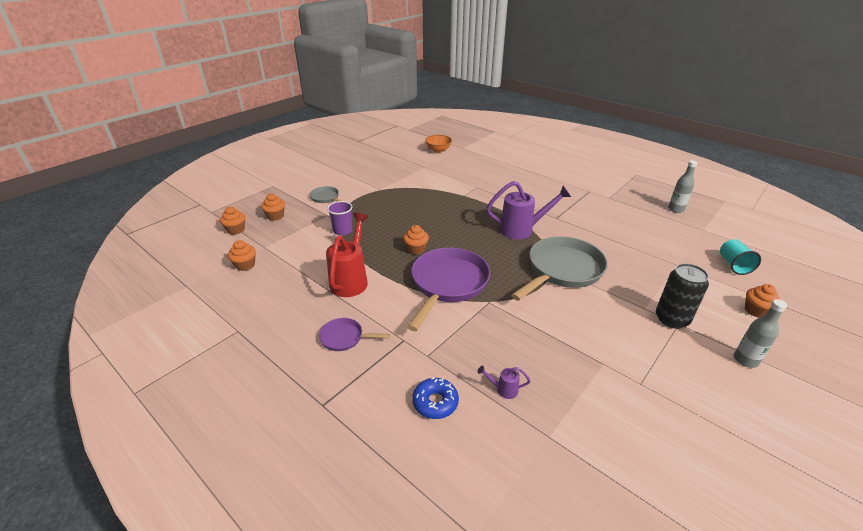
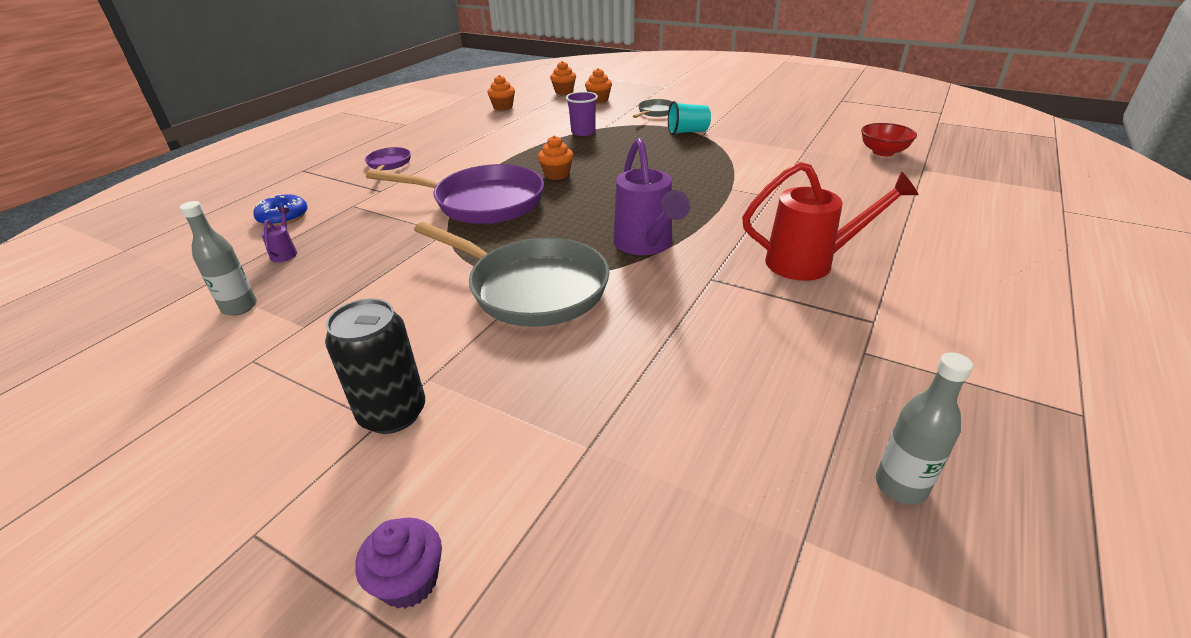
camera: 80 degrees right, 0 degrees up
red watering can [326,213,368,297] -> red watering can moved to [742,162,919,281]
orange bowl [425,135,452,153] -> red bowl [861,123,917,156]
turquoise cup [720,239,761,275] -> turquoise cup moved to [668,101,711,135]
grey bottle [734,299,787,368] -> grey bottle moved to [180,201,257,316]
orange cupcake [745,284,780,318] -> purple cupcake [355,518,442,609]

